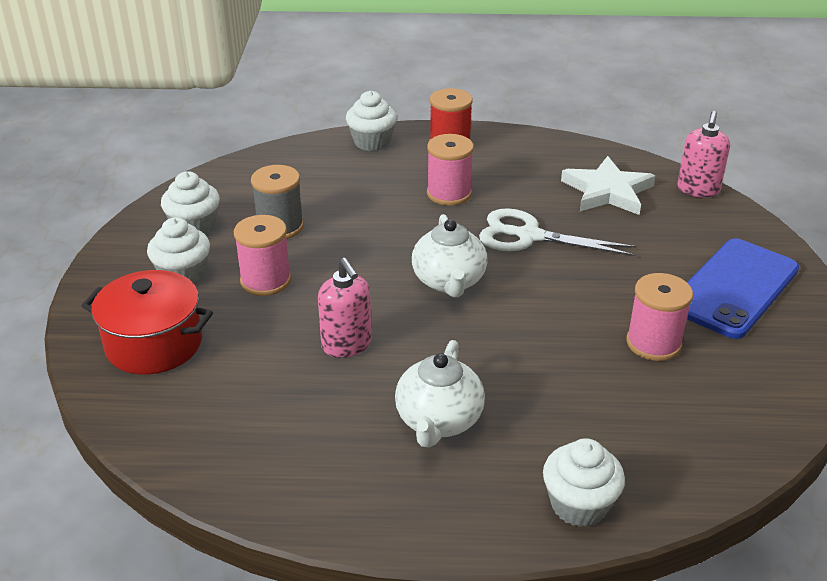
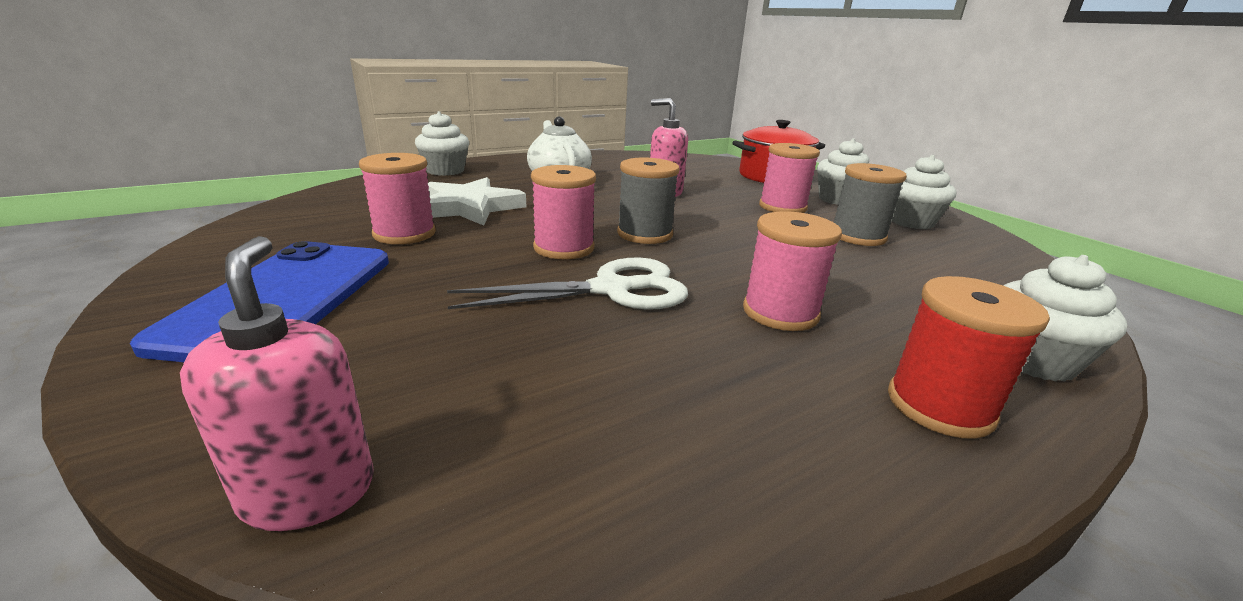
camera: 145 degrees right, 10 degrees down
white teapot [412,214,487,297] -> grey spool [617,158,680,244]
white star [561,156,655,215] -> white star moved to [428,177,526,226]
none -> pink spool [531,165,596,259]

